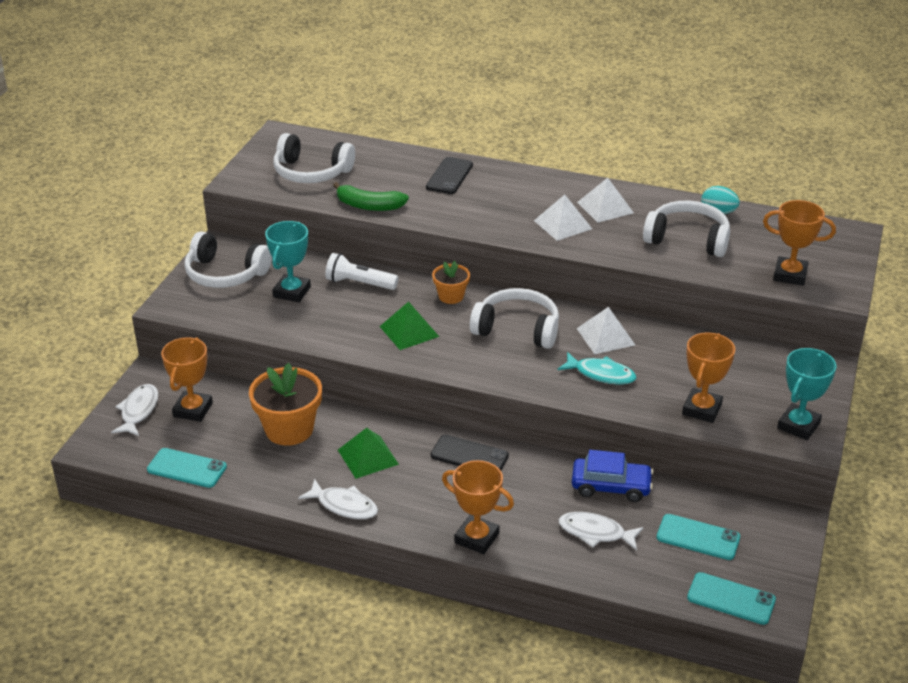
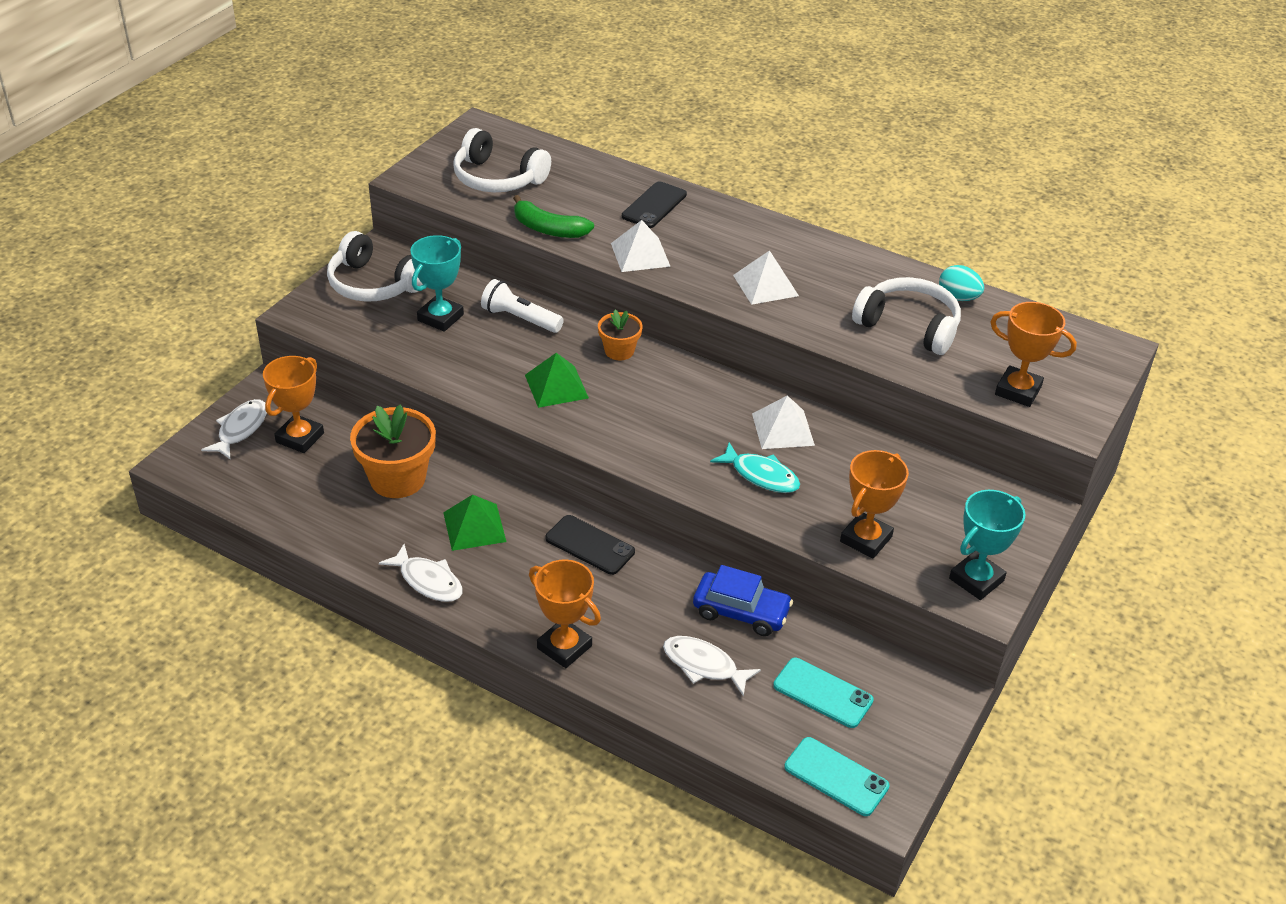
camera: 10 degrees right, 5 degrees up
turquoise phone [147,448,227,488] -> none
white headphones [470,288,559,349] -> none
white pyramid [577,178,634,223] -> white pyramid moved to [611,220,671,272]

